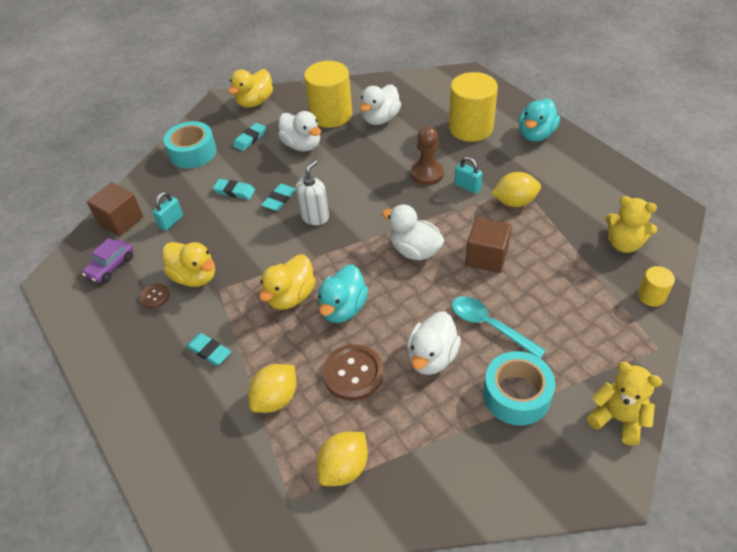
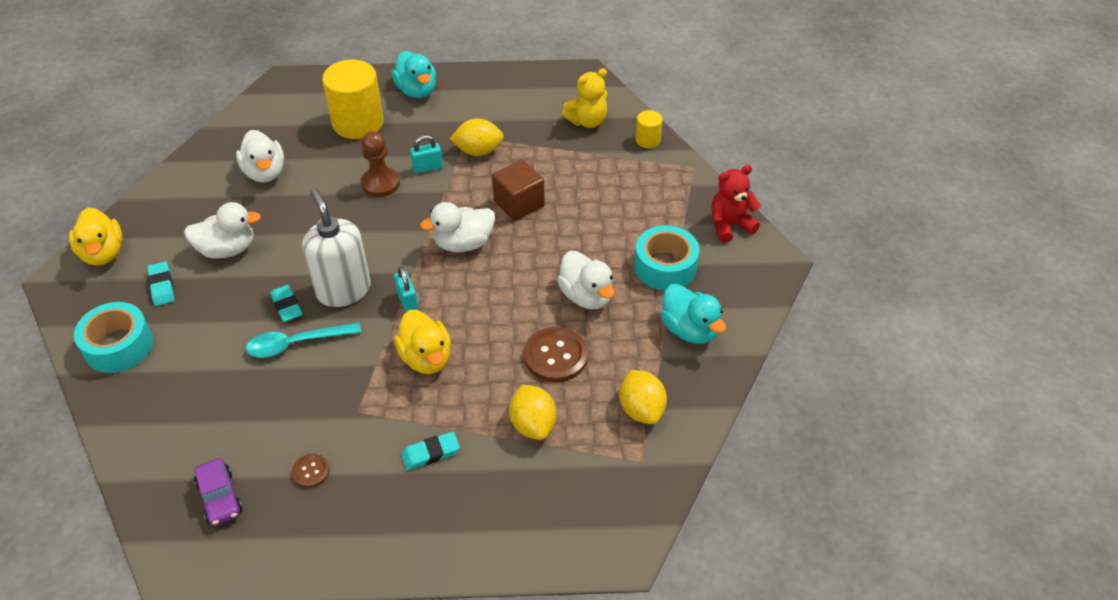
camera: 60 degrees left, 0 degrees up
brown cube [87,182,143,236] -> none
turquoise padlock [152,192,183,231] -> turquoise padlock moved to [394,267,418,312]
yellow duck [162,242,215,287] -> none
turquoise eraser [213,179,255,200] -> none
white soap dispenser [296,160,329,225] -> white soap dispenser [302,189,371,307], size x1.54
yellow cylinder [304,61,352,128] -> none
turquoise duck [318,264,368,323] -> turquoise duck moved to [661,284,726,344]
turquoise spoon [452,296,547,359] -> turquoise spoon moved to [246,322,361,358]
yellow lemon [491,172,541,207] -> yellow lemon turned 60 degrees clockwise [450,118,504,156]
yellow teddy bear [587,362,662,446] -> red teddy bear [712,165,761,243]

